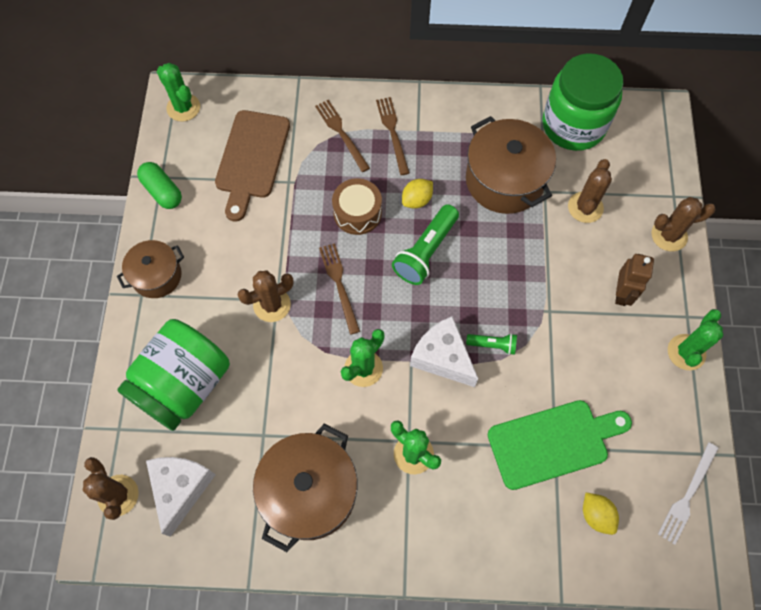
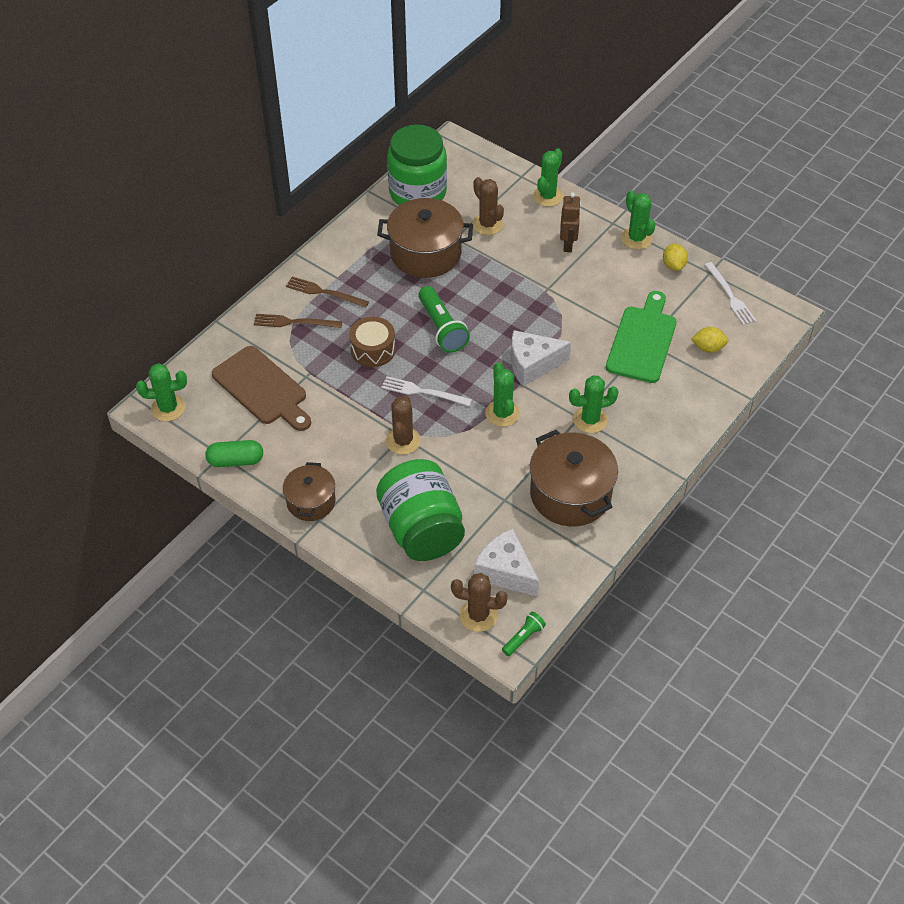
camera: 55 degrees left, 15 degrees down
brown fork [319,243,360,335] -> white fork [381,376,472,406]
yellow lemon [402,179,433,208] -> yellow lemon moved to [663,243,688,271]
green flashlight [466,333,517,355] -> green flashlight moved to [502,612,546,656]
brown robot [615,254,654,306] -> brown robot turned 45 degrees clockwise [560,192,581,252]
brown cactus [651,197,716,251] -> green cactus [533,148,563,207]

